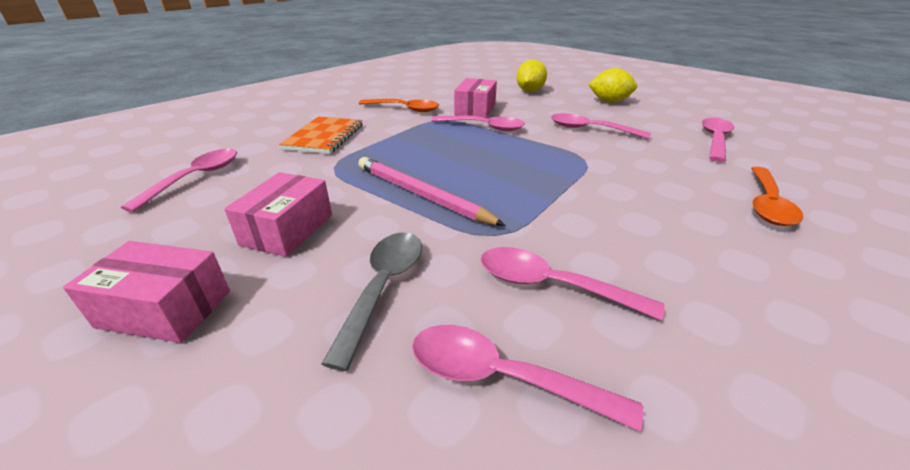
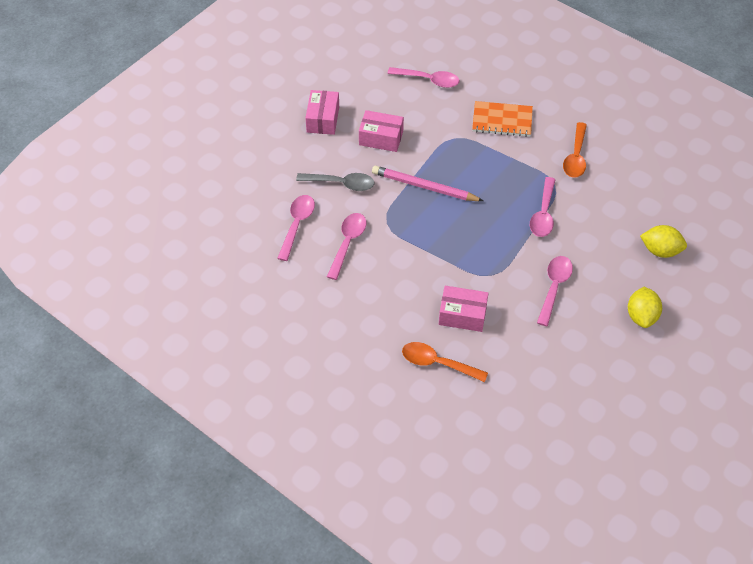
camera: 85 degrees right, 20 degrees up
pink pencil [358,157,506,226] -> pink pencil turned 105 degrees counterclockwise [372,166,483,201]
pink box [454,78,497,118] -> pink box moved to [439,286,489,332]
pink spoon [702,118,734,162] -> none

